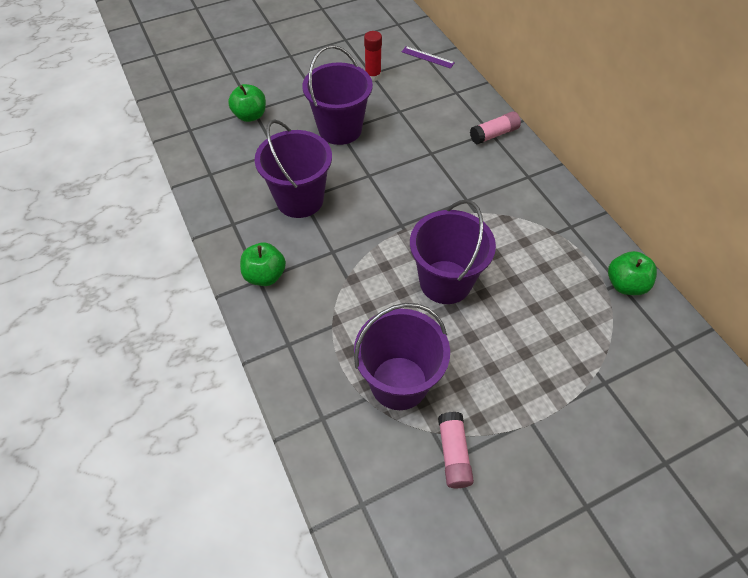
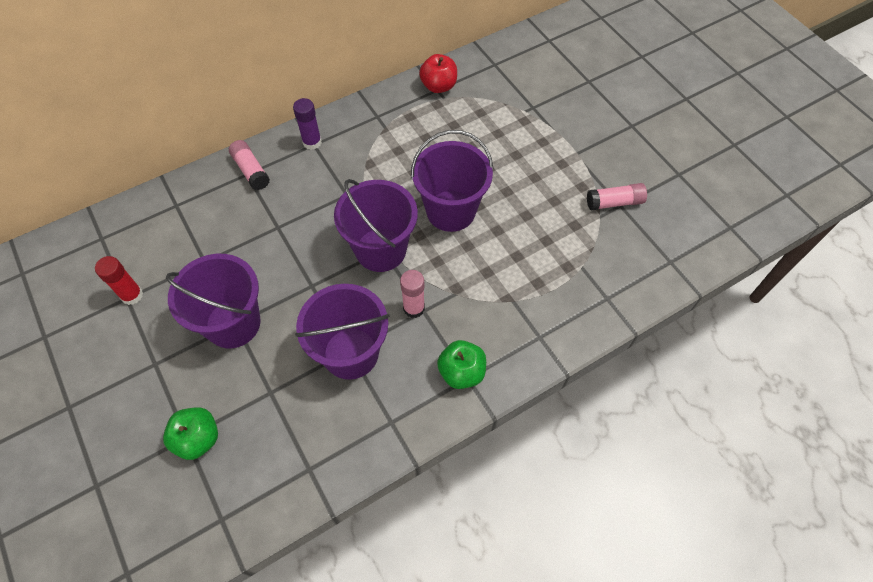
camera: 95 degrees left, 5 degrees up
purple bucket [354,303,450,410] -> purple bucket moved to [334,179,418,272]
purple ruler [401,46,455,69] -> none
green apple [608,251,657,295] -> red apple [419,54,457,93]
none -> purple glue stick [293,98,322,150]
none -> pink glue stick [400,270,425,318]

